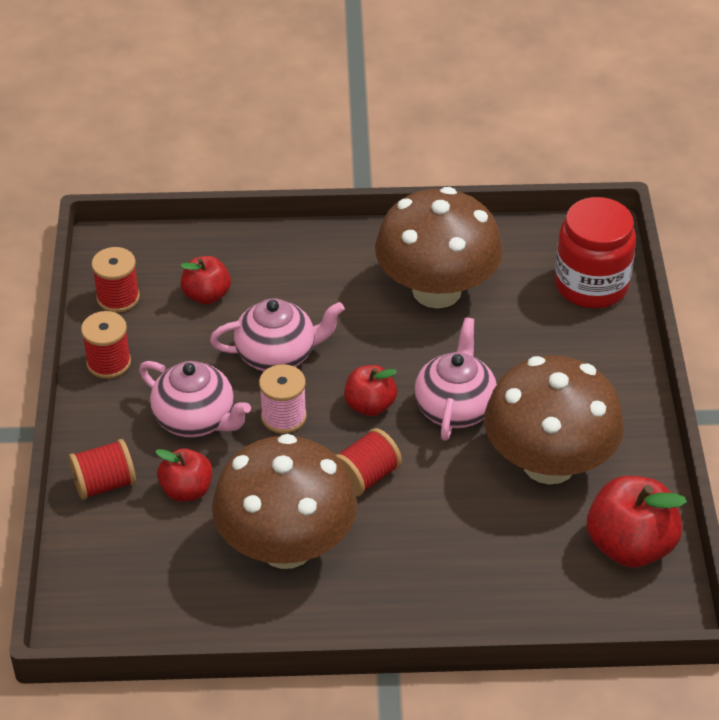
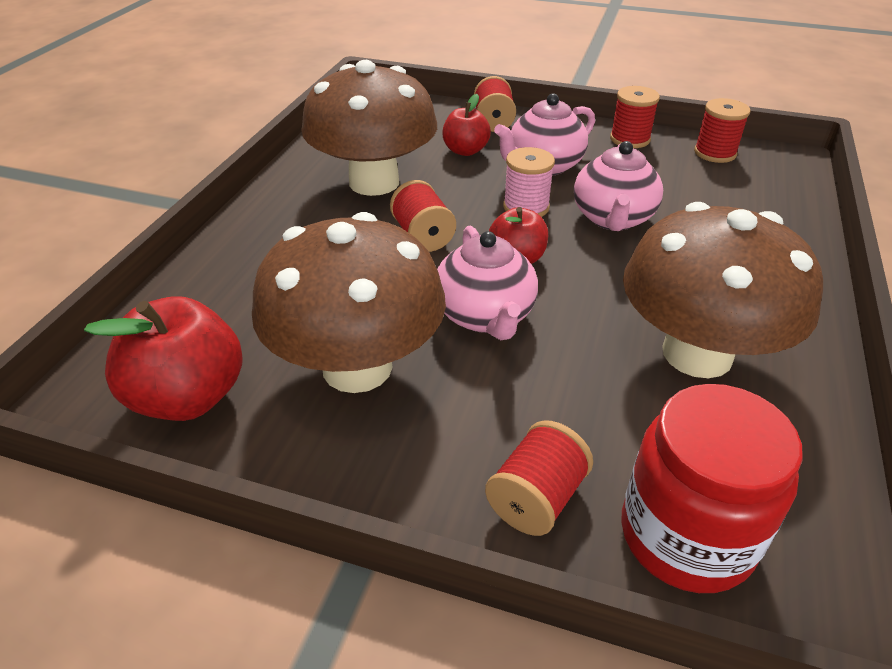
camera: 110 degrees right, 5 degrees down
red apple [180,256,231,305] -> none
pink teapot [414,317,497,441] -> pink teapot turned 45 degrees clockwise [437,225,538,340]
none -> red spool [485,420,593,536]

